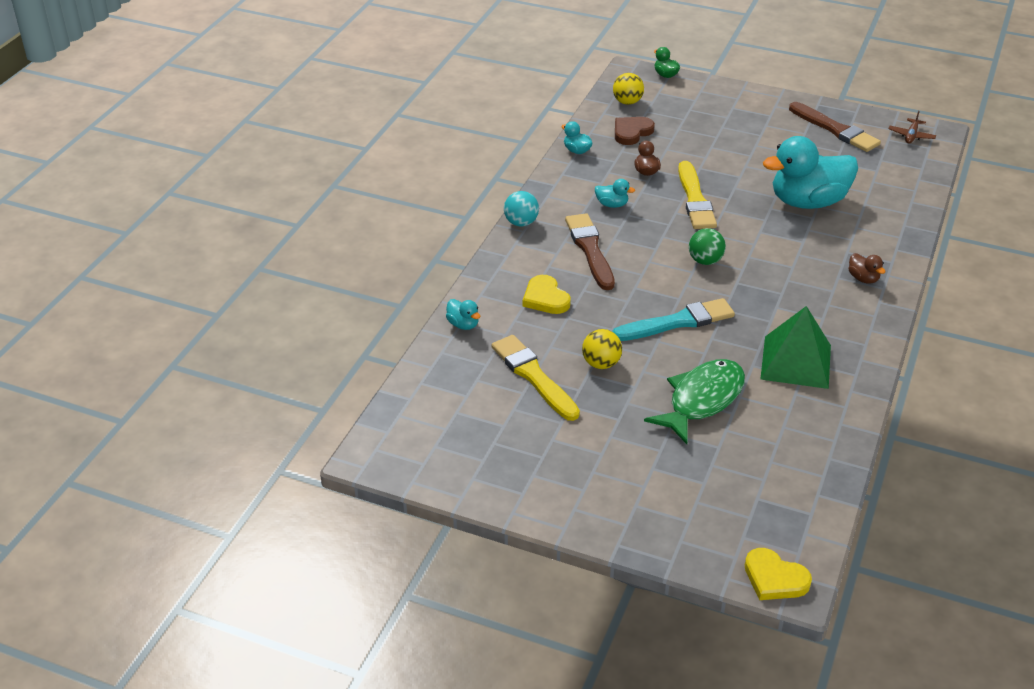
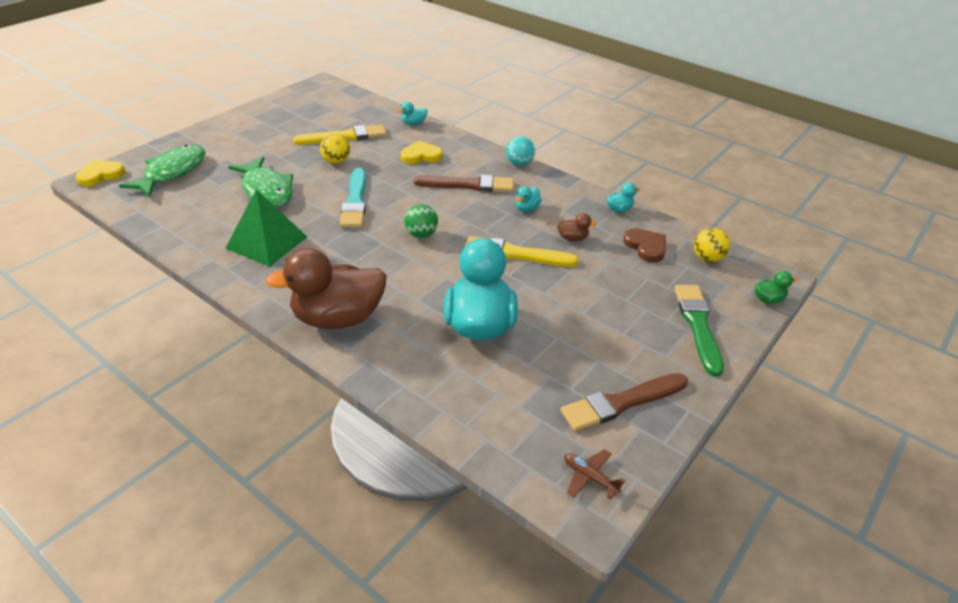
camera: 105 degrees right, 0 degrees up
brown duck [848,253,885,284] -> brown duck [265,248,387,329], size x2.46
none -> green fish [119,145,205,197]
none -> green brush [674,285,724,377]

